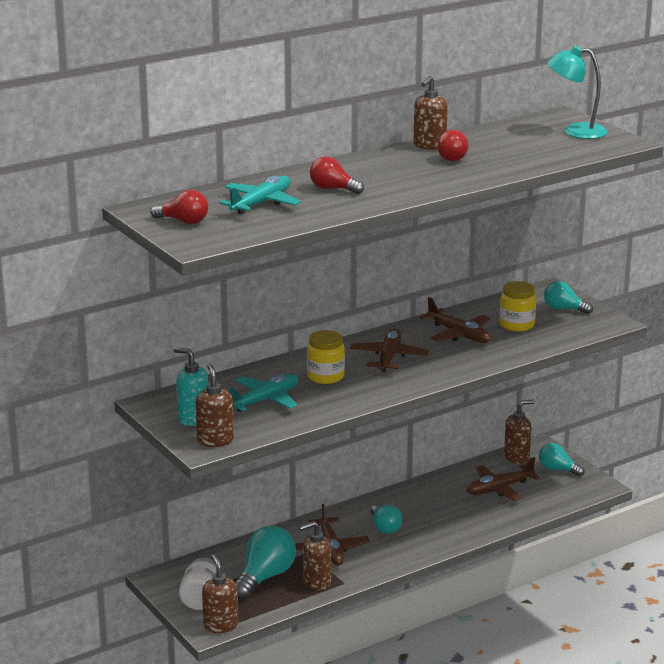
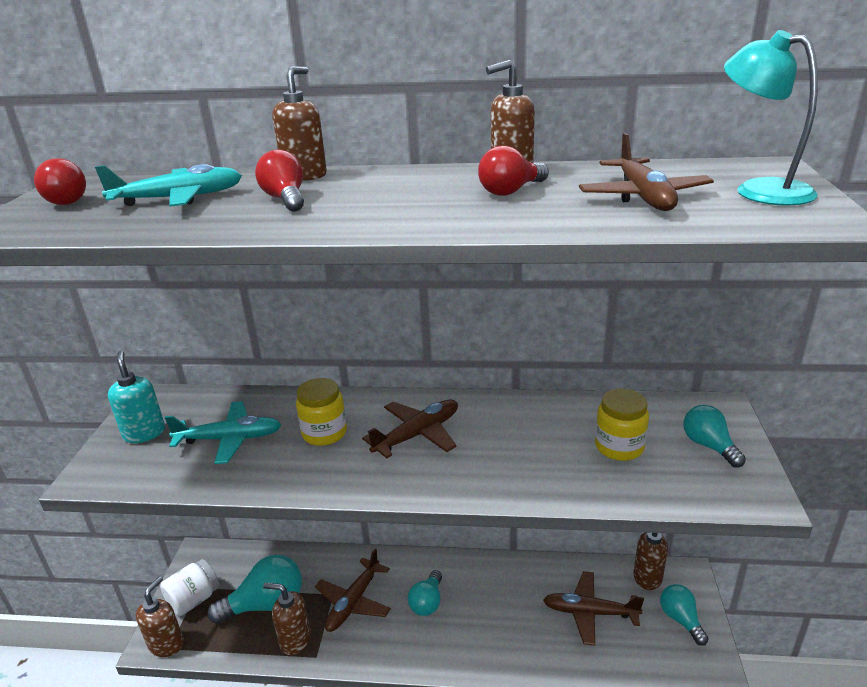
camera: 40 degrees right, 5 degrees up
brown soap dispenser [196,364,234,447] -> brown soap dispenser moved to [272,66,327,181]
brown plane [420,297,491,343] -> brown plane moved to [579,133,714,211]

